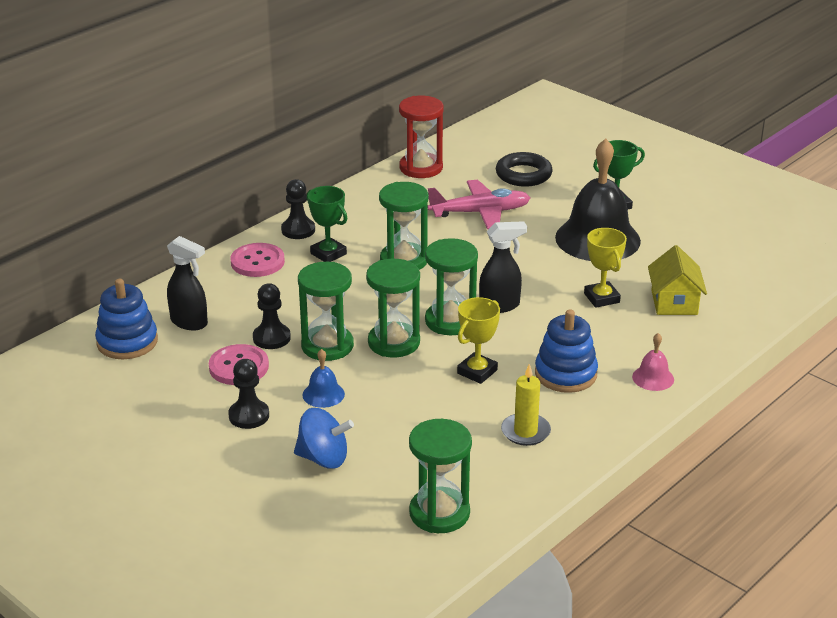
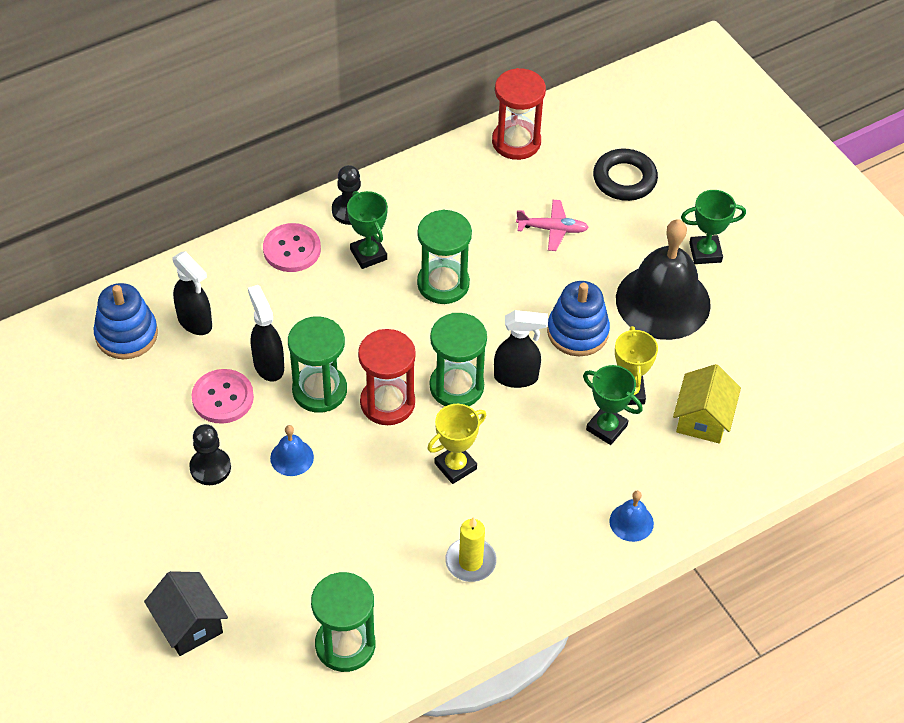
camera: 15 degrees right, 20 degrees up
black pawn [253,283,291,349] -> black spray bottle [248,285,284,382]
blue spinning top [294,408,354,469] -> none
green hourglass [366,259,420,358] -> red hourglass [358,329,416,425]
pink plane [428,180,530,229] -> pink plane [516,200,589,251], size x0.62
blue stacking toy [535,310,598,393] -> blue stacking toy moved to [547,281,610,356]
pink bell [632,333,674,391] -> blue bell [610,491,654,542]
none -> black house [144,571,228,656]
none -> green trophy [583,365,643,445]

